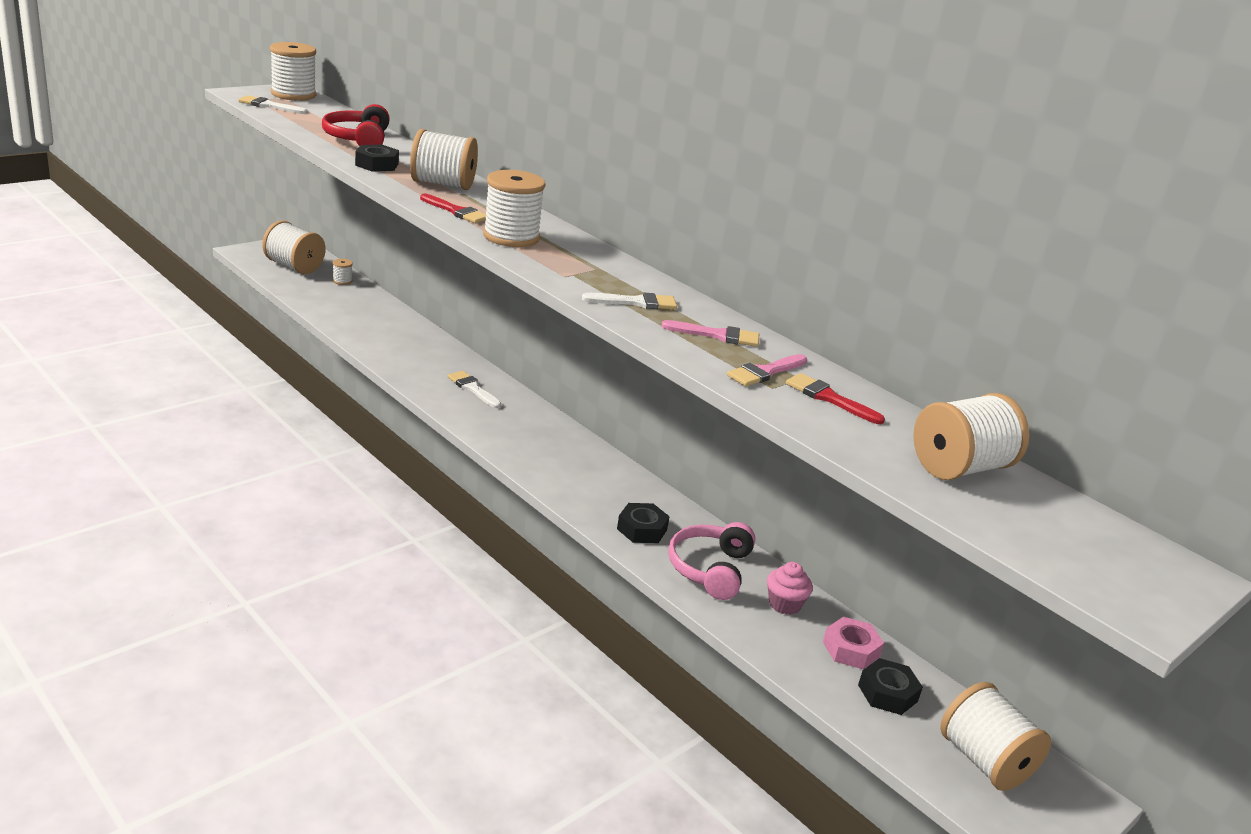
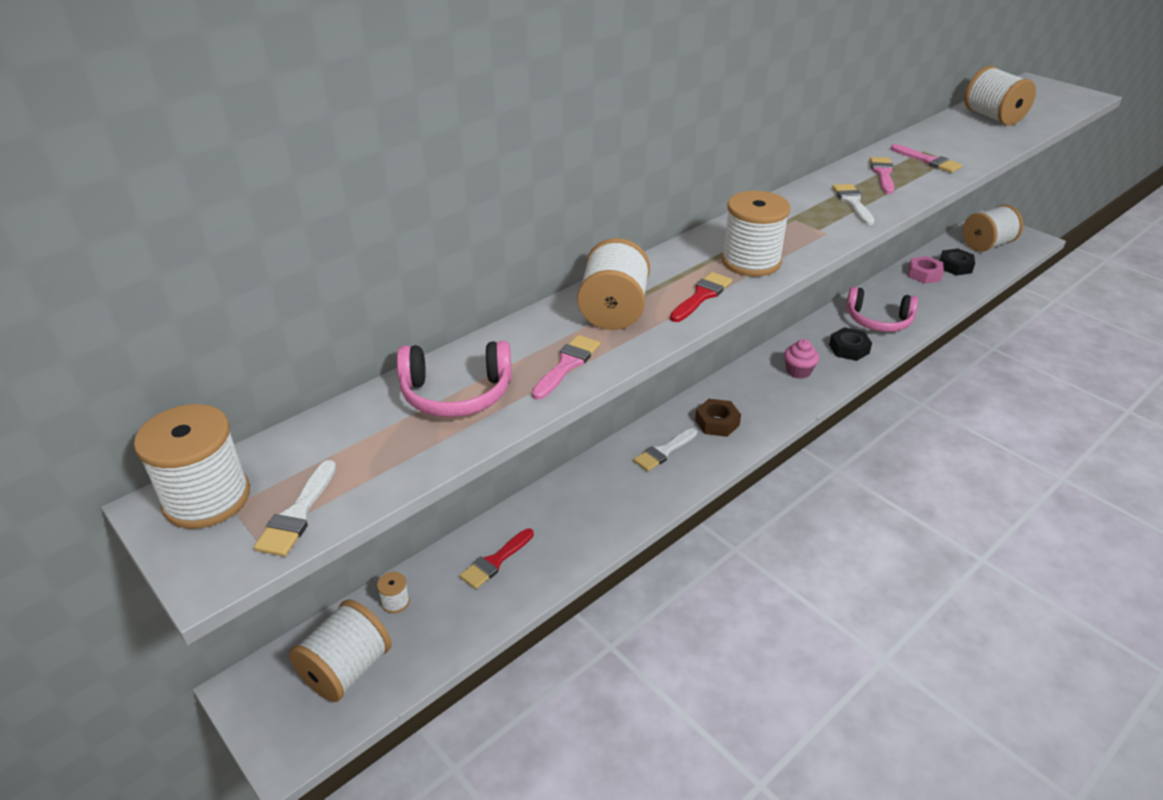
camera: 85 degrees left, 10 degrees up
red headphones [322,104,390,146] -> pink headphones [397,341,512,417]
black nut [355,144,399,172] -> pink brush [532,335,600,400]
pink cupcake [767,562,813,615] -> pink cupcake moved to [784,339,819,379]
red brush [786,373,885,424] -> red brush moved to [460,528,534,589]
none -> brown nut [695,399,741,437]

